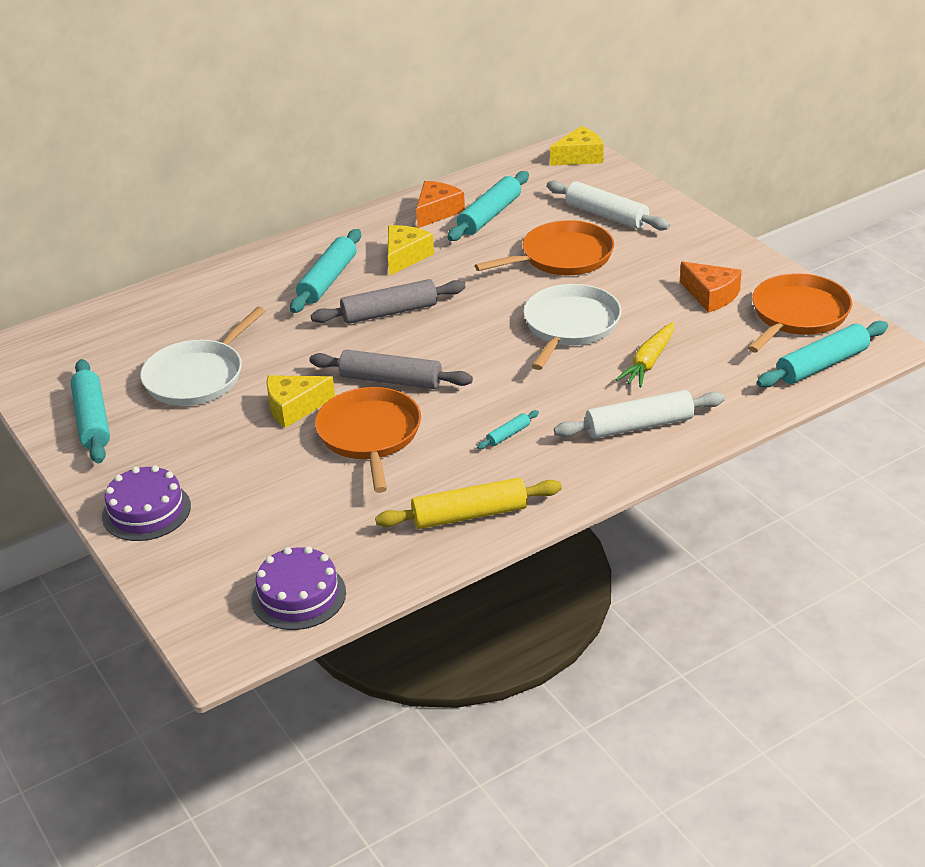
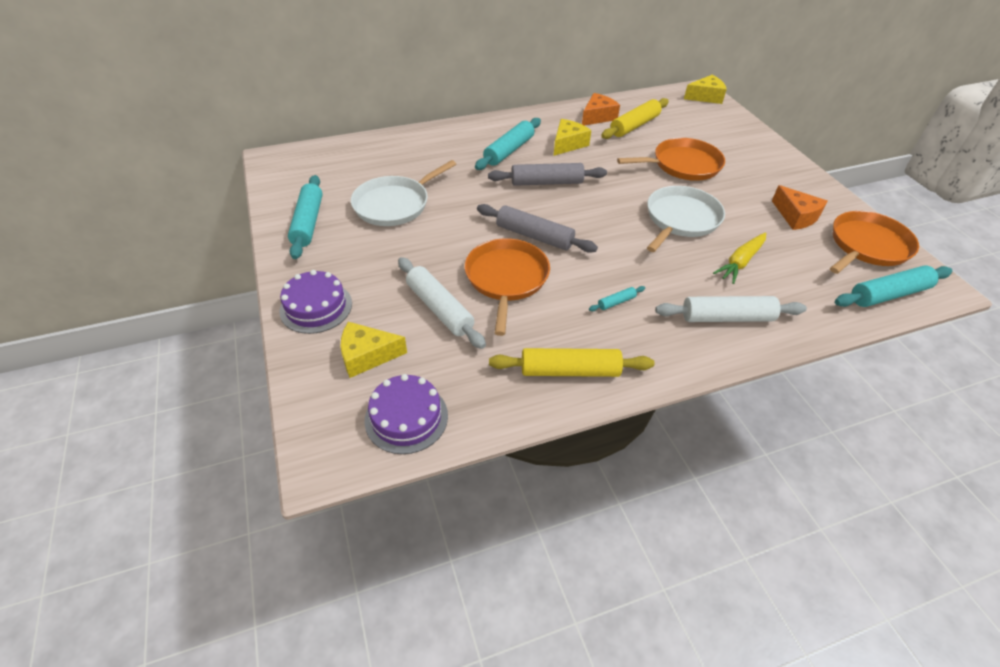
camera: 10 degrees right, 10 degrees up
yellow cheese [266,375,335,428] -> yellow cheese moved to [341,322,407,378]
turquoise rolling pin [448,171,529,241] -> yellow rolling pin [601,98,669,139]
white rolling pin [547,180,670,231] -> white rolling pin moved to [398,257,486,349]

